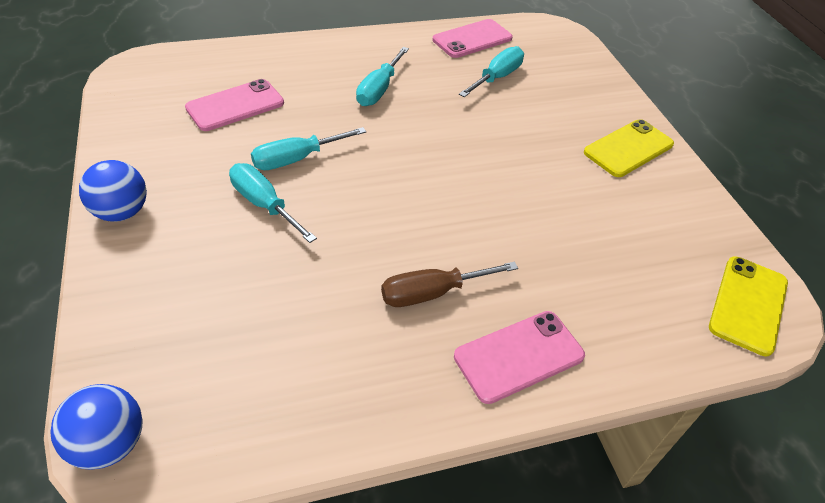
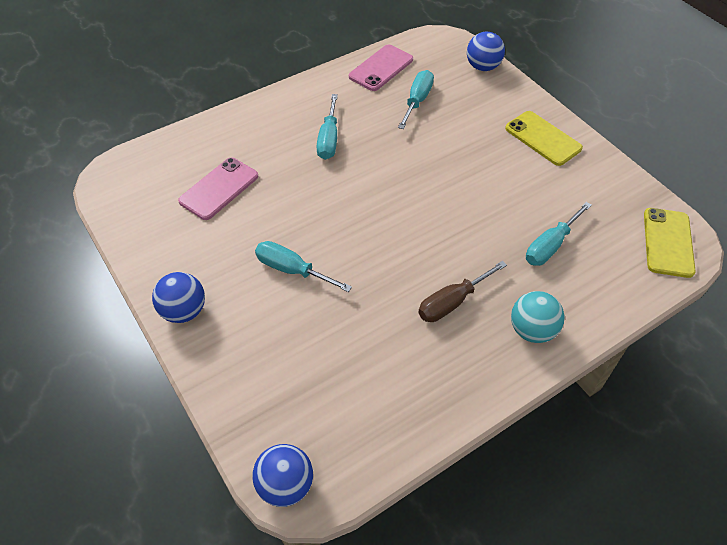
camera: 15 degrees left, 5 degrees up
turquoise screwdriver [251,127,366,170] -> turquoise screwdriver moved to [526,202,592,266]
pink phone [454,311,585,404] -> turquoise ball [511,291,565,343]
yellow phone [584,119,674,177] -> yellow phone turned 75 degrees counterclockwise [505,111,583,166]
none -> blue ball [467,32,505,71]

